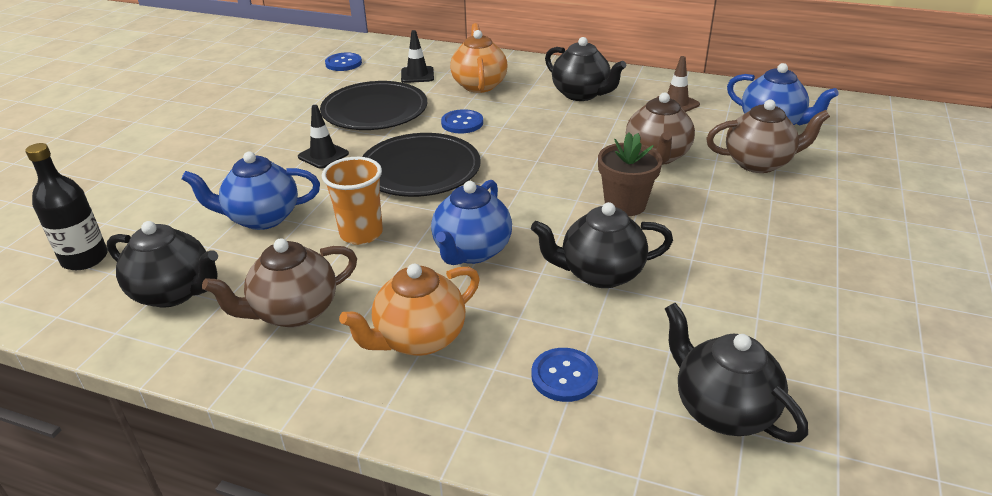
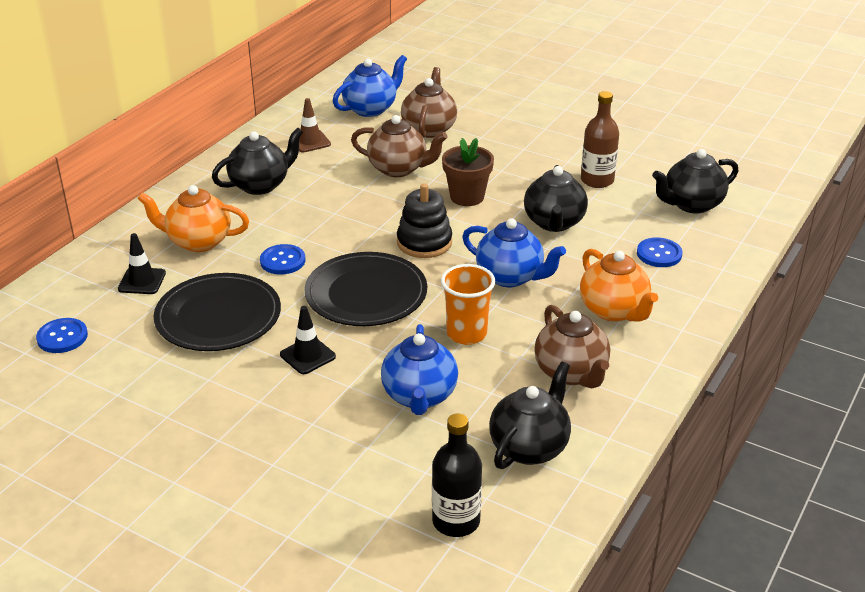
camera: 80 degrees left, 0 degrees up
none -> black stacking toy [397,183,452,258]
none -> brown bottle [581,91,619,188]

